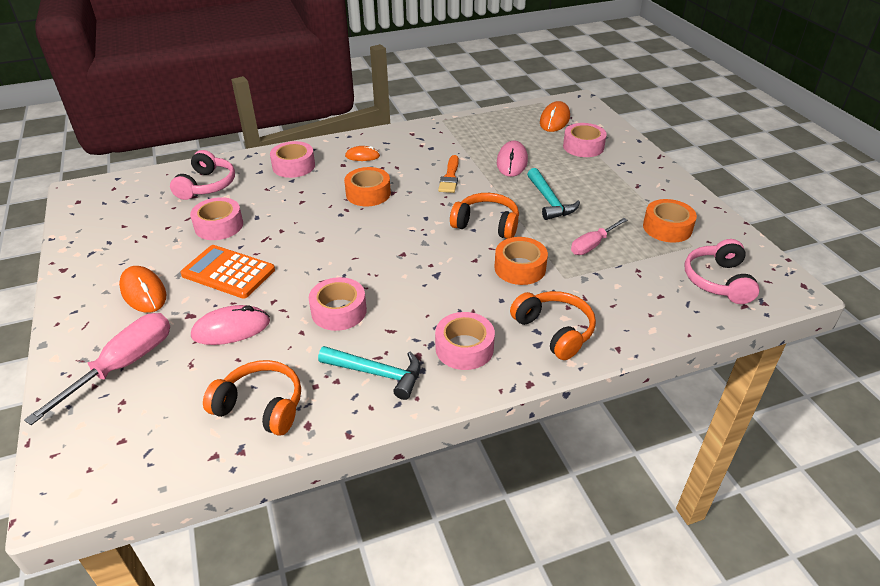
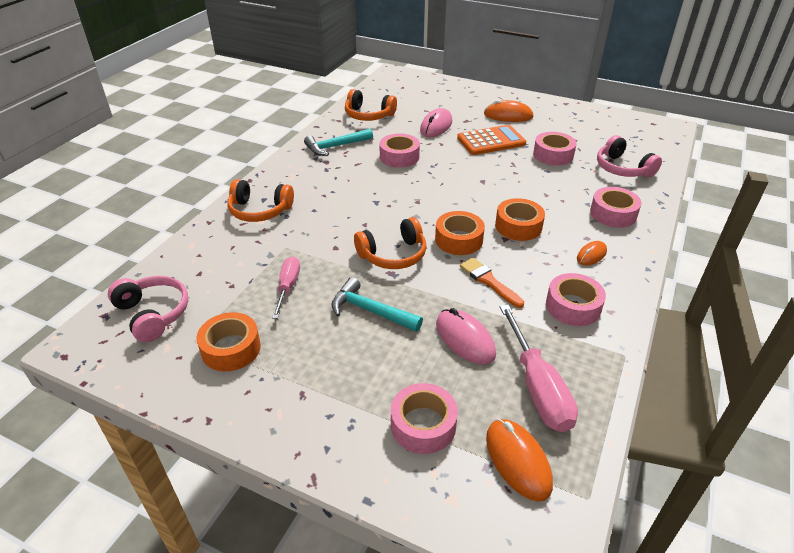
camera: 135 degrees right, 0 degrees up
pink screwdriver [24,313,170,425] -> pink screwdriver moved to [500,304,578,432]
orange headphones [203,360,301,436] -> orange headphones turned 45 degrees clockwise [345,89,397,121]
pink tape [435,312,495,370] -> pink tape moved to [546,273,606,326]
orange tape [494,237,548,285] -> orange tape moved to [435,211,485,255]

